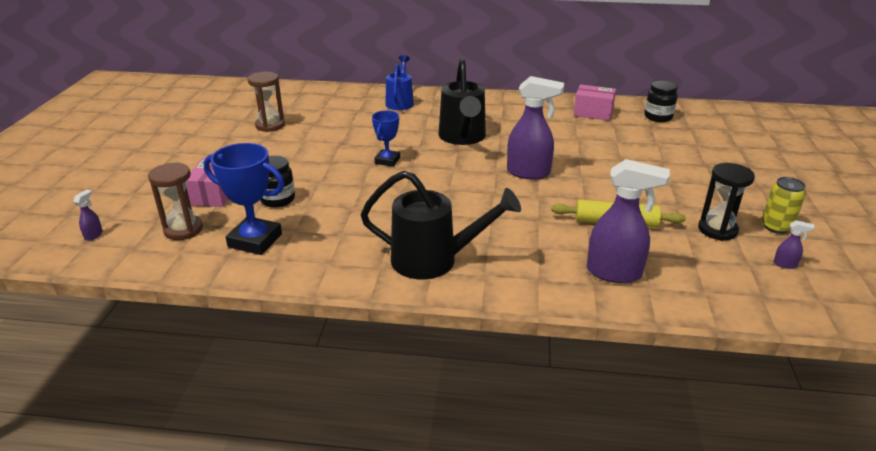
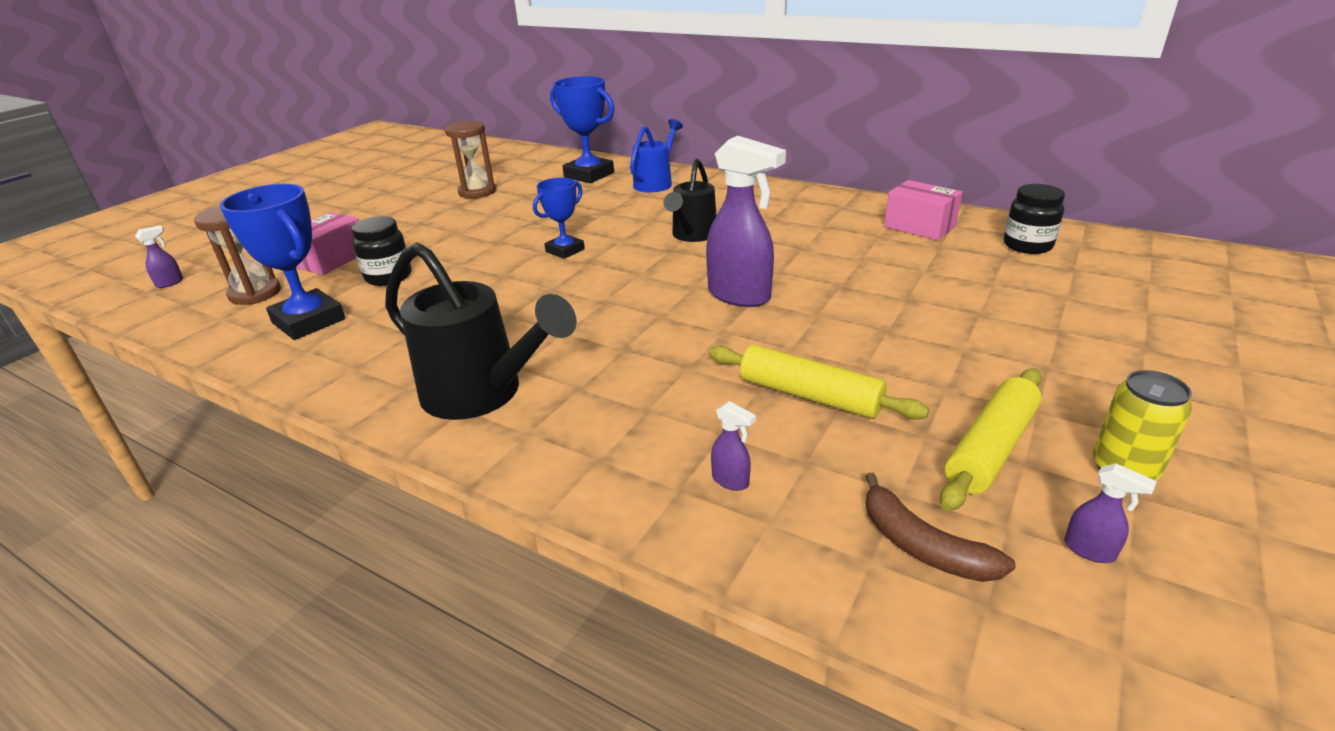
camera: 25 degrees right, 0 degrees up
black watering can [439,58,486,145] -> black watering can [663,159,716,242], size x0.65
purple spray bottle [587,159,670,283] -> purple spray bottle [711,401,756,491], size x0.42
black hourglass [698,163,755,241] -> yellow rolling pin [940,369,1042,511]
none -> blue trophy [550,76,615,183]
none -> brown banana [865,473,1016,582]

